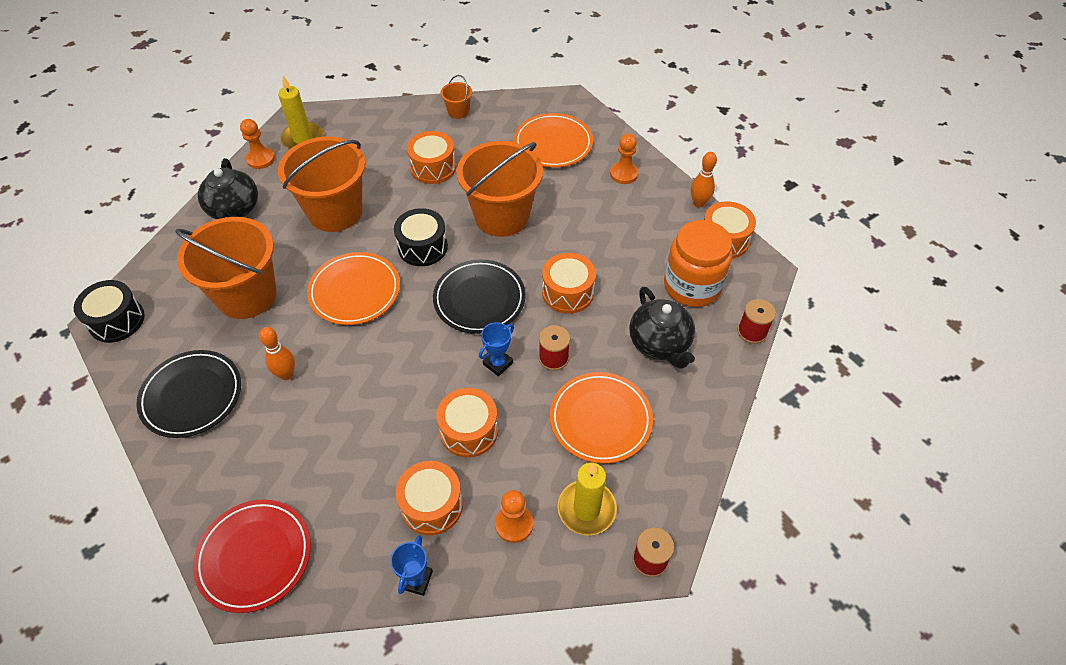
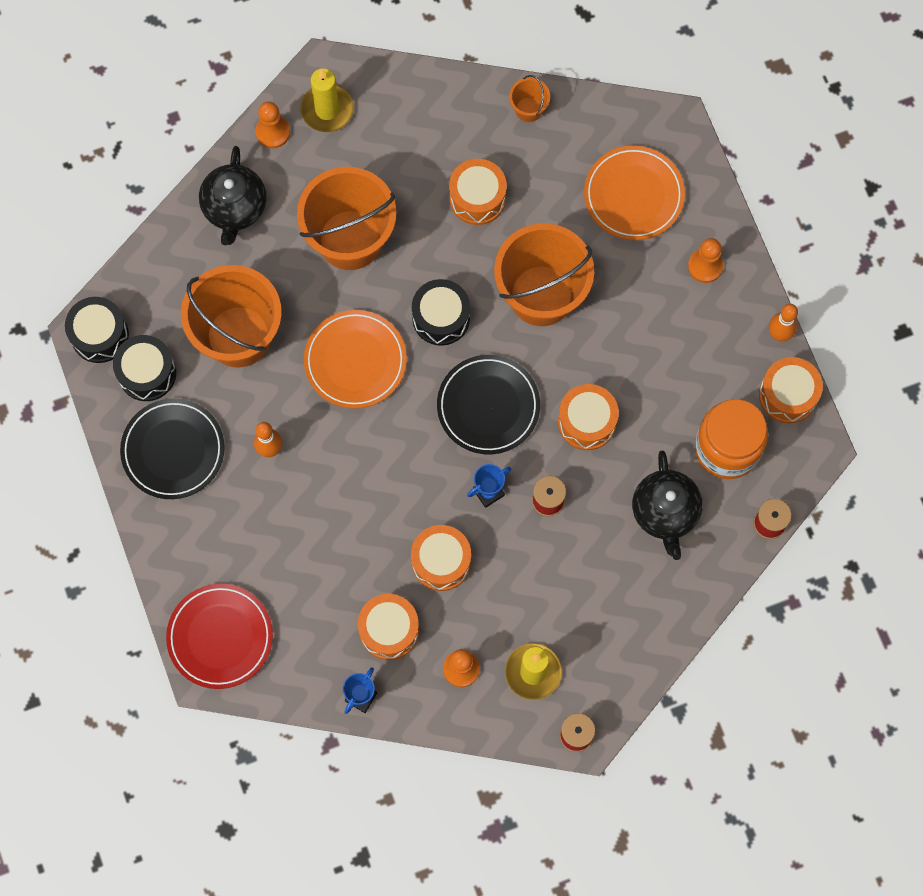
camera: 15 degrees right, 20 degrees up
orange plate [550,372,653,464] -> none
none -> black drum [113,335,176,401]

